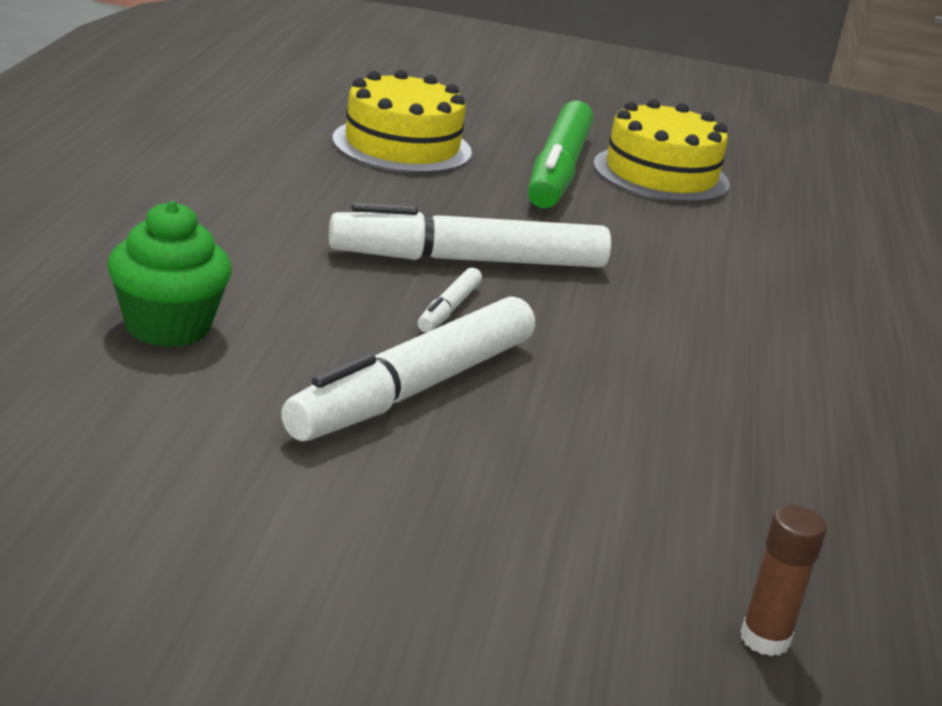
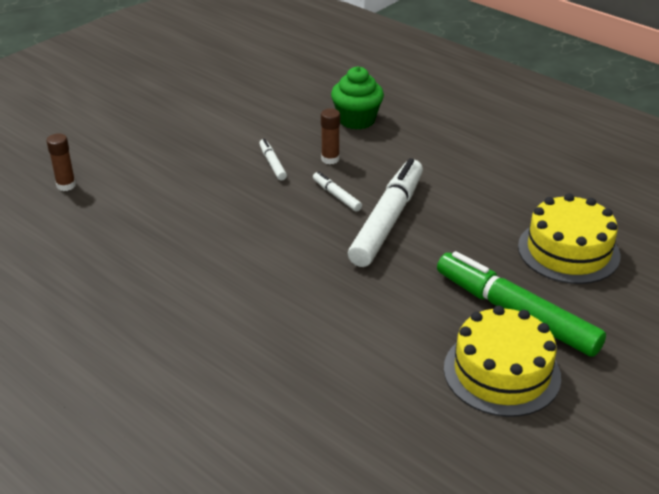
camera: 125 degrees right, 10 degrees up
white marker [281,296,535,441] -> white marker [259,139,287,181], size x0.44
none -> brown glue stick [321,108,340,164]

